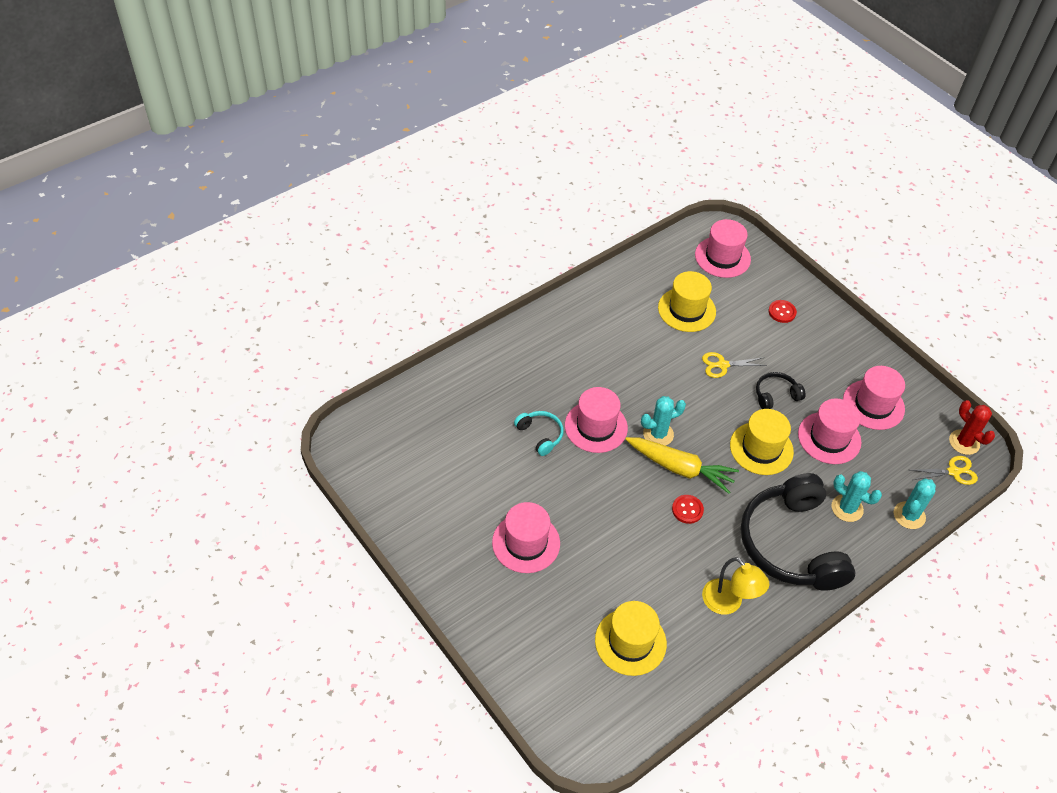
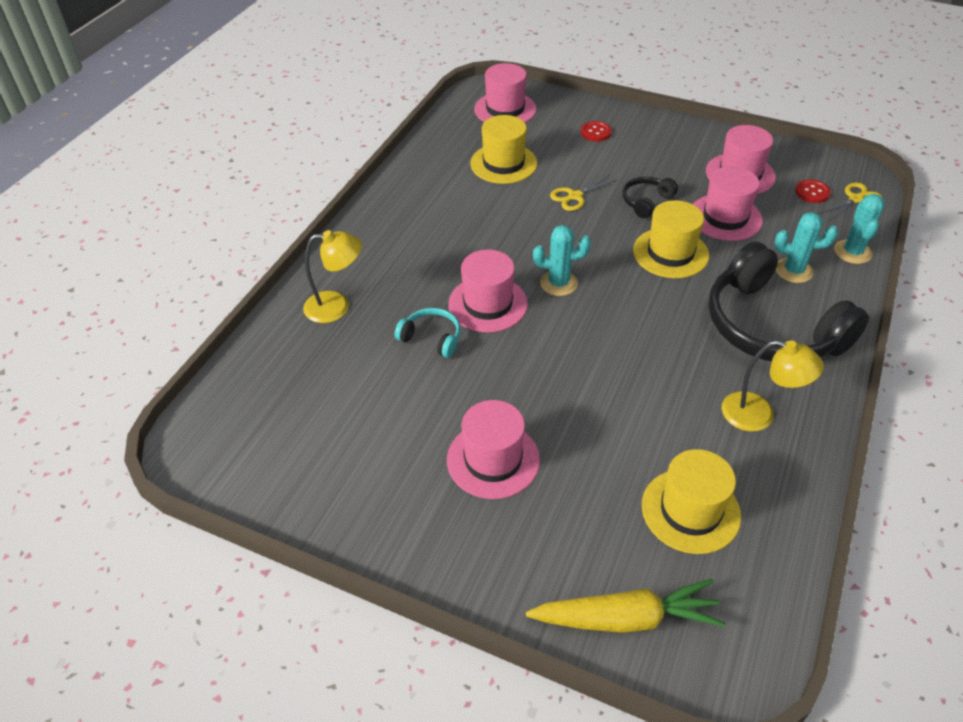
camera: 25 degrees left, 5 degrees down
yellow carrot [625,437,739,494] -> yellow carrot moved to [526,579,726,633]
turquoise cactus [641,396,686,446] -> turquoise cactus turned 45 degrees clockwise [533,225,591,296]
red button [672,495,704,524] -> red button moved to [795,179,831,203]
red cactus [949,400,995,455] -> none
none -> yellow lamp [303,230,362,323]

